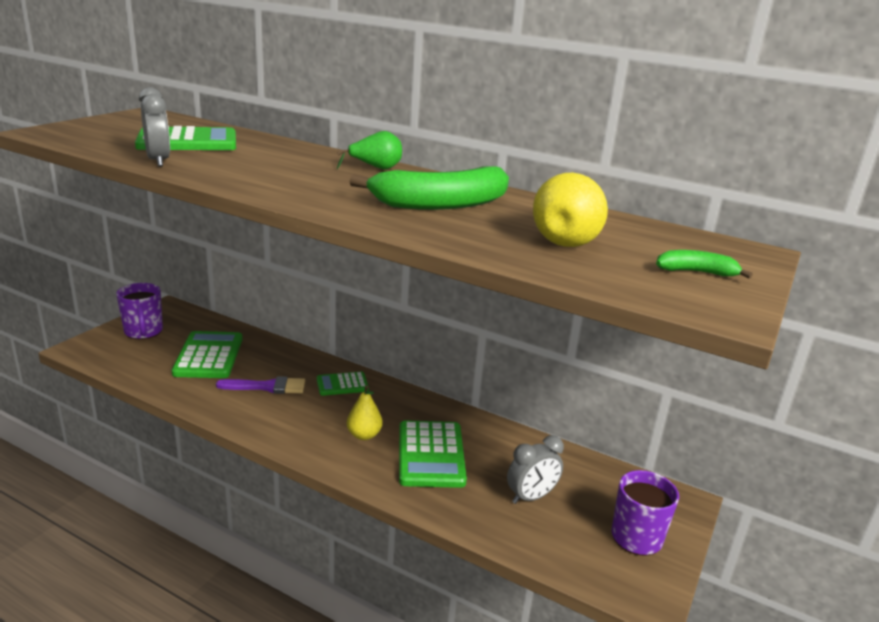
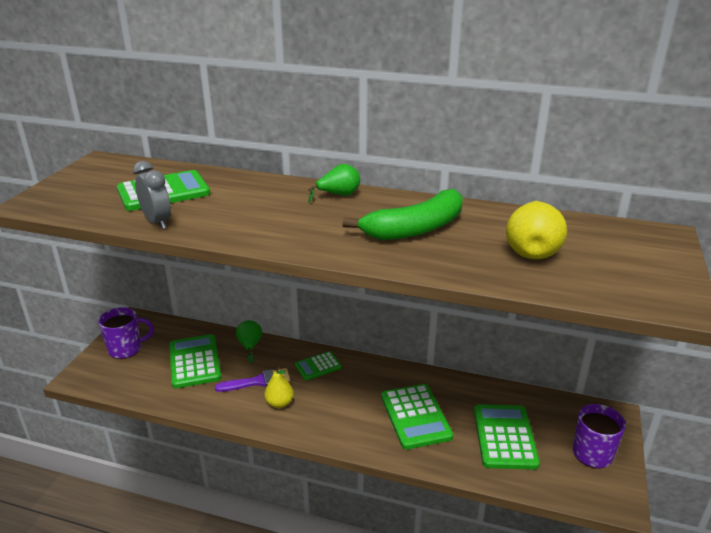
camera: 10 degrees left, 5 degrees up
purple mug [116,283,163,339] -> purple mug turned 75 degrees counterclockwise [98,307,154,359]
yellow pear [347,385,383,440] -> yellow pear moved to [264,366,294,408]
grey clock [507,435,564,504] -> green calculator [474,404,540,470]
green banana [656,250,753,279] -> none
none -> green pear [236,320,262,363]

